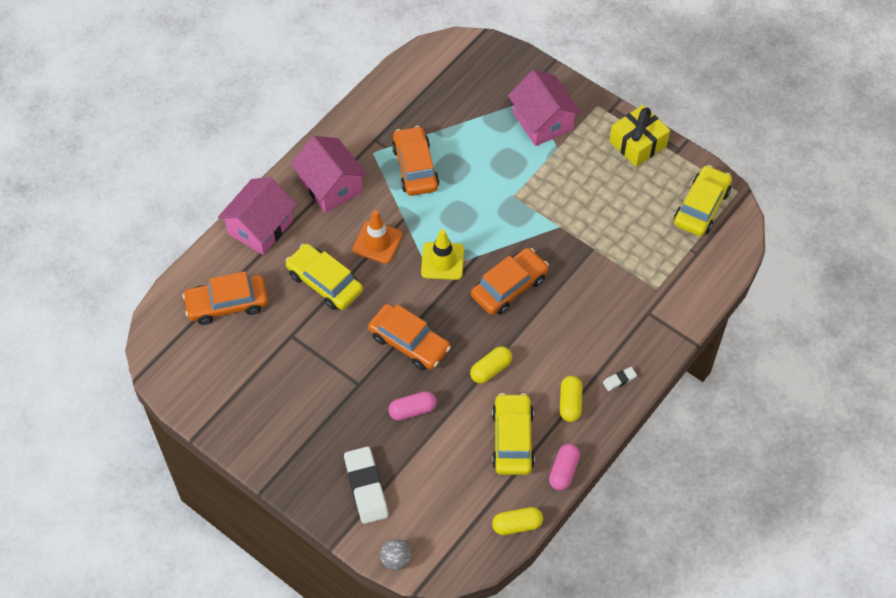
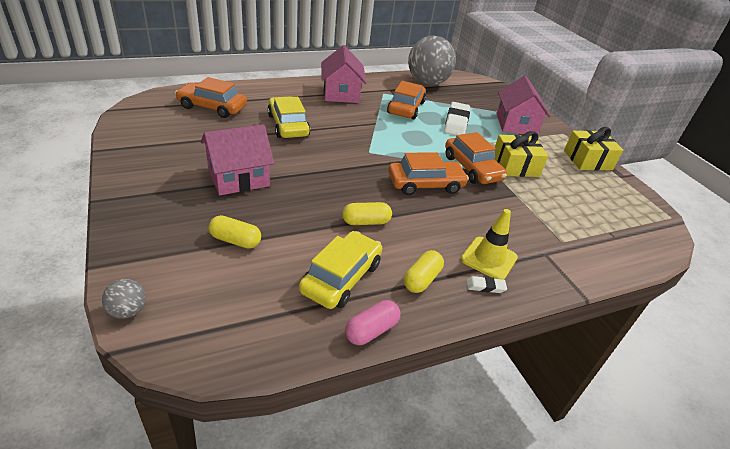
camera: 25 degrees right, 20 degrees down
pink house [218,177,297,255] -> pink house moved to [201,124,274,195]
white eraser [344,447,388,524] -> white eraser moved to [444,102,470,136]
orange traffic cone [353,210,403,264] -> none
orange car [368,304,451,370] -> orange car moved to [445,132,507,184]
pink capsule [388,391,437,421] -> none
yellow traffic cone [421,229,464,280] -> yellow traffic cone moved to [461,209,518,280]
yellow capsule [492,507,543,535] -> yellow capsule moved to [209,215,261,249]
yellow car [674,165,732,236] -> none
none -> grey ball [408,36,456,85]
none -> yellow gift [495,131,548,177]

